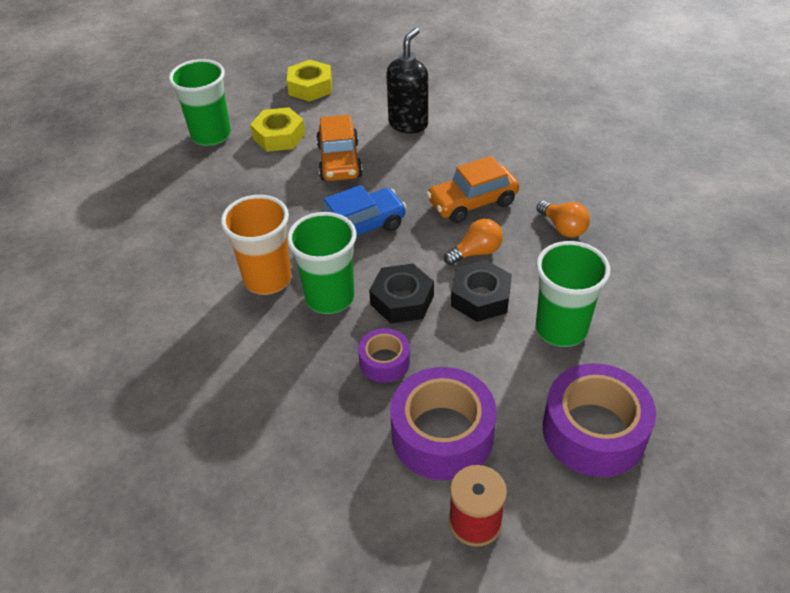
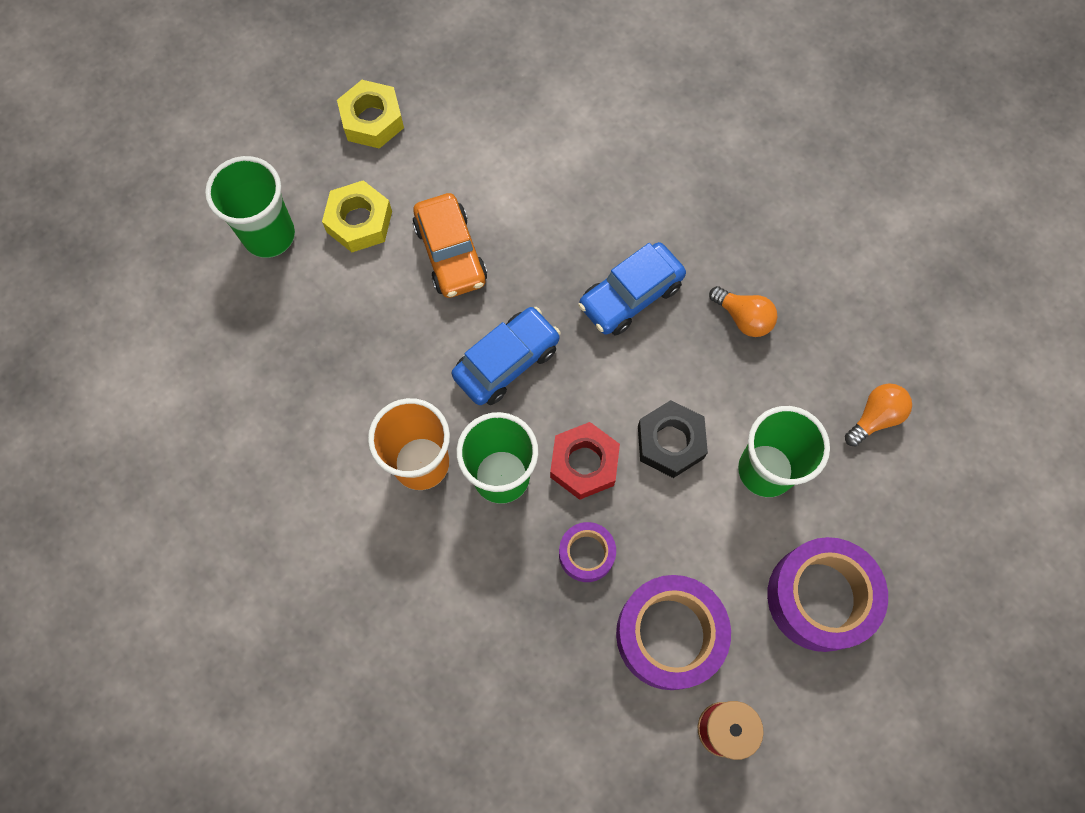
camera: 15 degrees left, 25 degrees up
black nut [369,264,434,323] -> red nut [550,422,620,500]
black soap dispenser [386,27,428,133] -> none
orange car [426,156,519,223] -> blue car [578,242,686,335]
orange light bulb [444,219,503,265] -> orange light bulb moved to [845,383,912,447]

